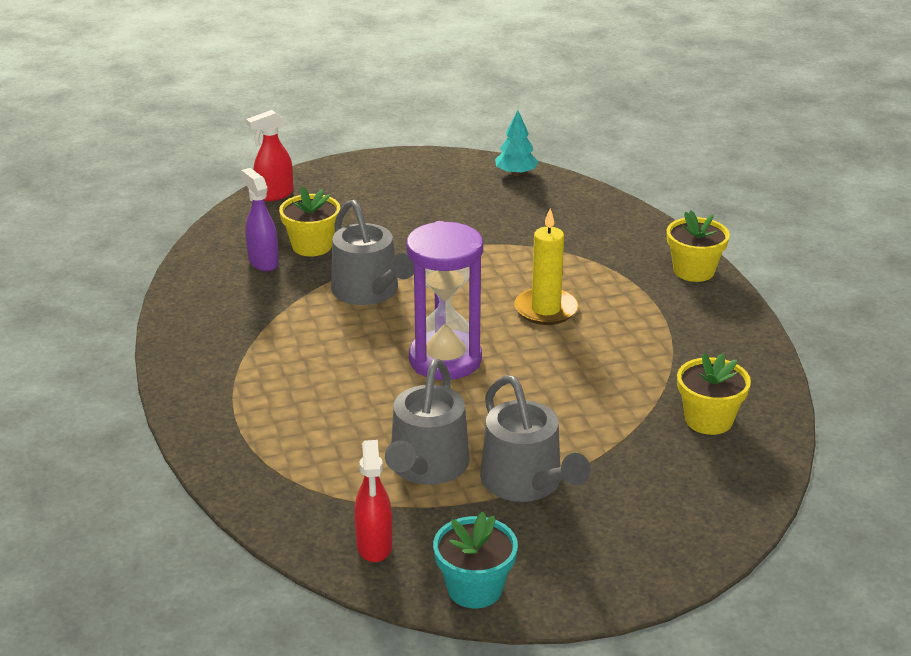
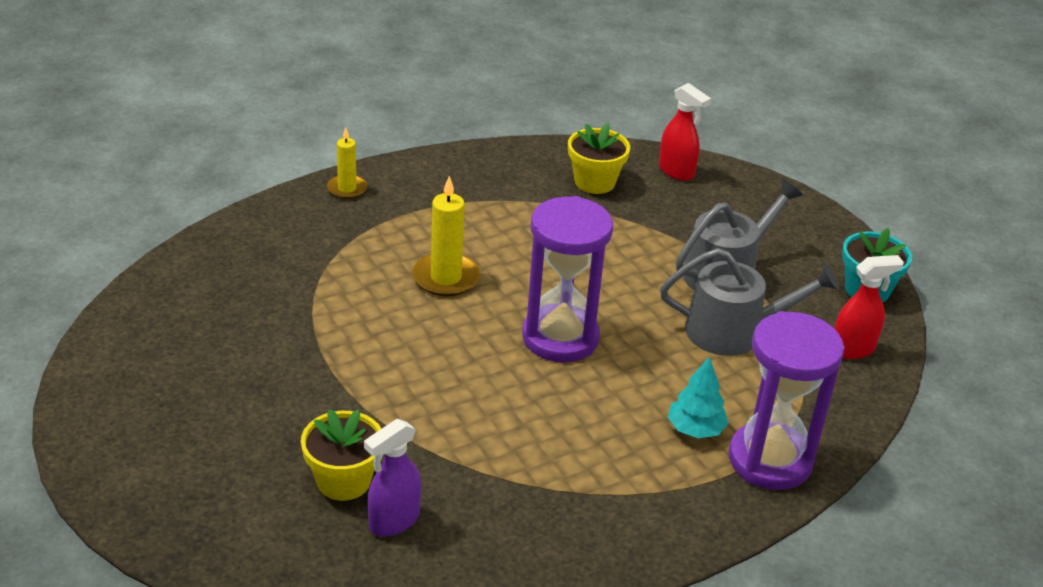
camera: 105 degrees left, 5 degrees up
red spray bottle [246,110,293,201] -> red spray bottle moved to [659,83,711,181]
grey watering can [331,200,414,305] -> none
turquoise tree [495,110,538,176] -> turquoise tree moved to [668,357,729,438]
yellow flower pot [667,210,730,282] -> yellow candle [327,127,367,199]
none -> purple hourglass [729,311,845,490]

